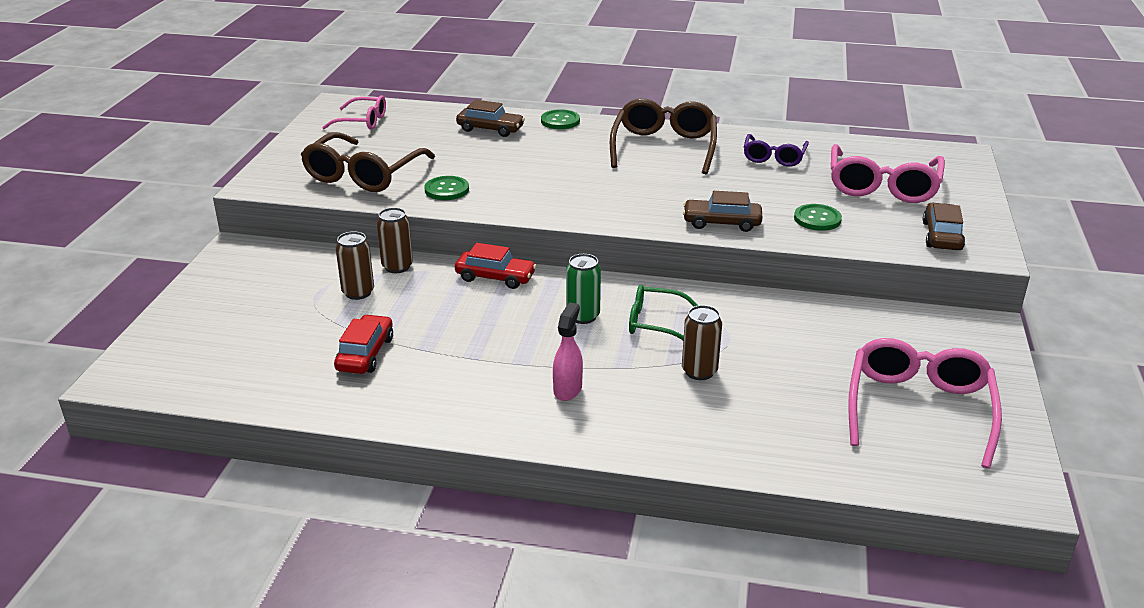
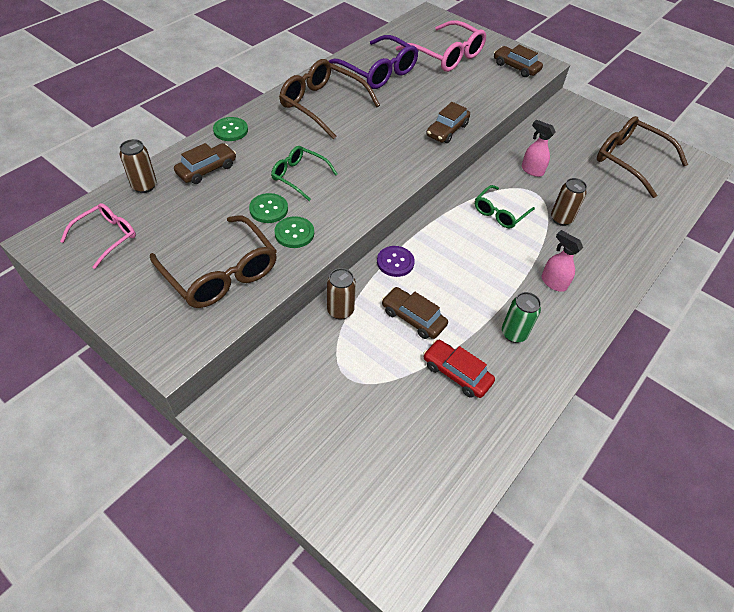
camera: 65 degrees left, 20 degrees up
brown can [336,231,374,300] -> brown can moved to [120,139,157,193]
red car [455,243,537,289] -> purple button [377,246,415,277]
green can [566,254,601,324] -> green can moved to [502,292,541,343]
purple glasses [744,134,809,166] -> purple glasses [329,35,418,89], size x1.69
green button [794,204,842,231] -> green button moved to [249,193,288,223]
pink glasses [848,338,1002,469] -> brown glasses [597,116,688,198]
none -> green glasses [271,146,338,201]
none -> brown car [382,287,448,339]
none -> pink spray bottle [522,120,556,177]

